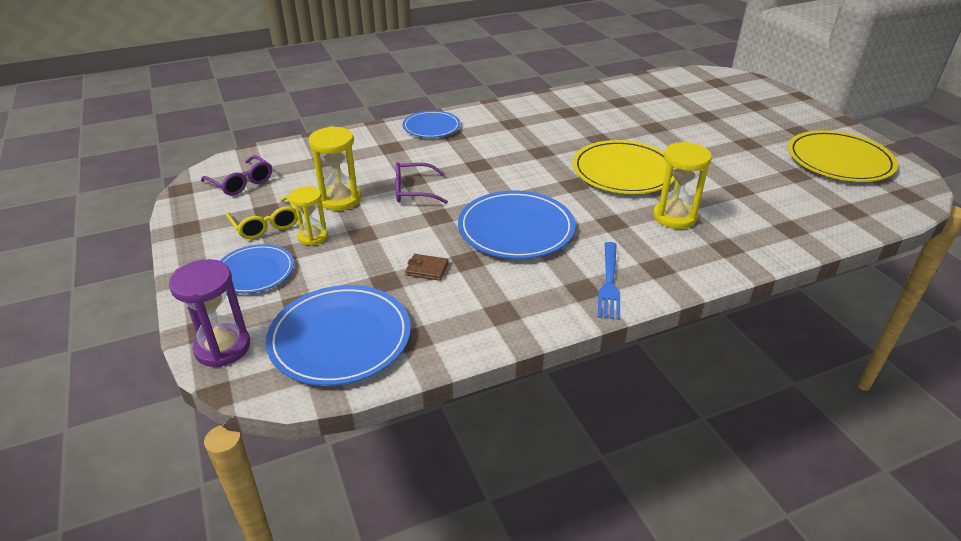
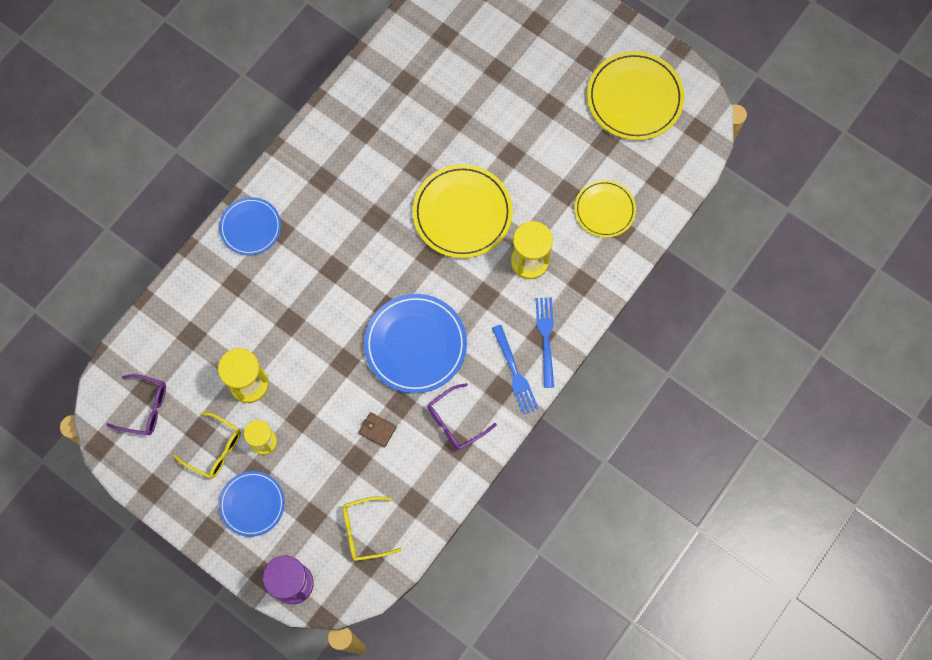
camera: 30 degrees left, 35 degrees up
blue plate [266,285,411,386] -> yellow glasses [343,496,402,561]
purple glasses [396,162,448,204] -> purple glasses moved to [428,383,497,450]
brown wallet [405,254,449,281] -> brown wallet turned 45 degrees clockwise [358,412,396,448]
none -> blue fork [536,297,554,388]
none -> yellow plate [575,180,636,238]

